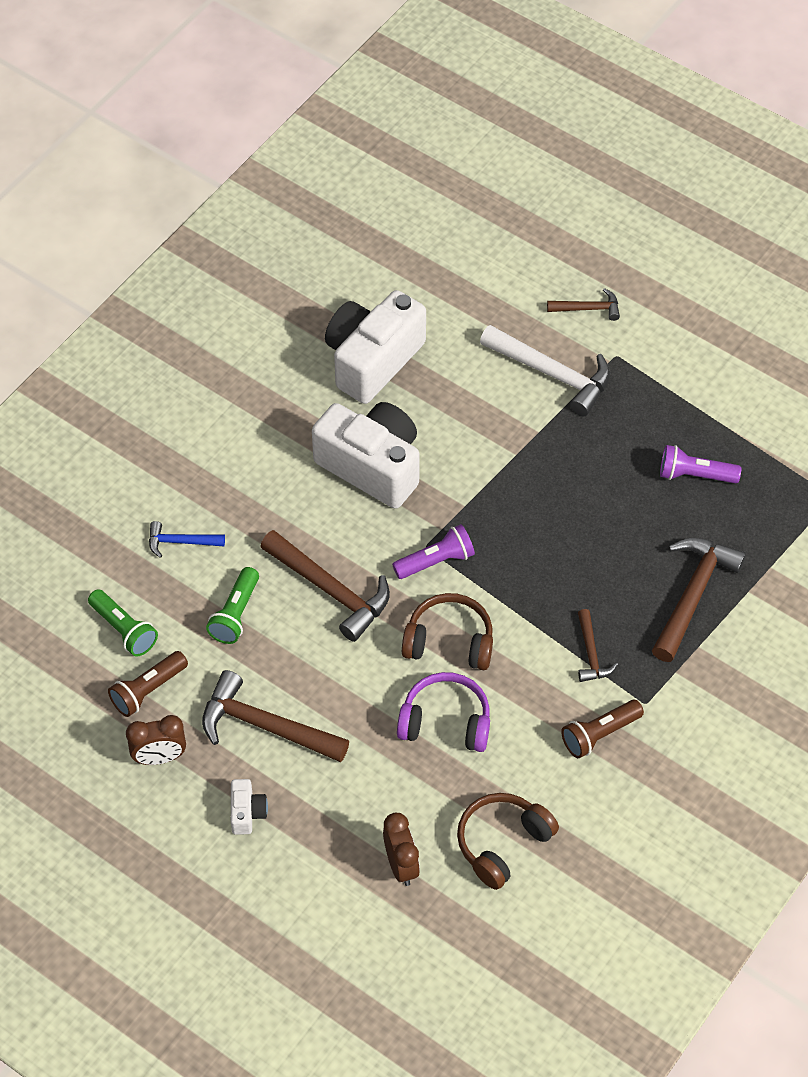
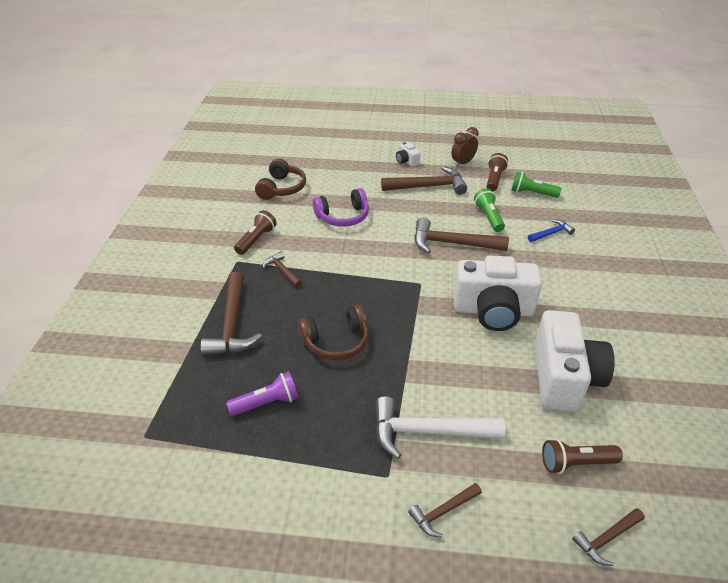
camera: 150 degrees right, 15 degrees down
brown clock [383,813,420,886] -> none
purple flashlight [392,524,475,579] -> none
brown headphones [402,593,493,670] -> brown headphones moved to [298,305,369,361]
none -> brown flashlight [542,439,623,474]
none -> brown hammer [572,508,645,566]

